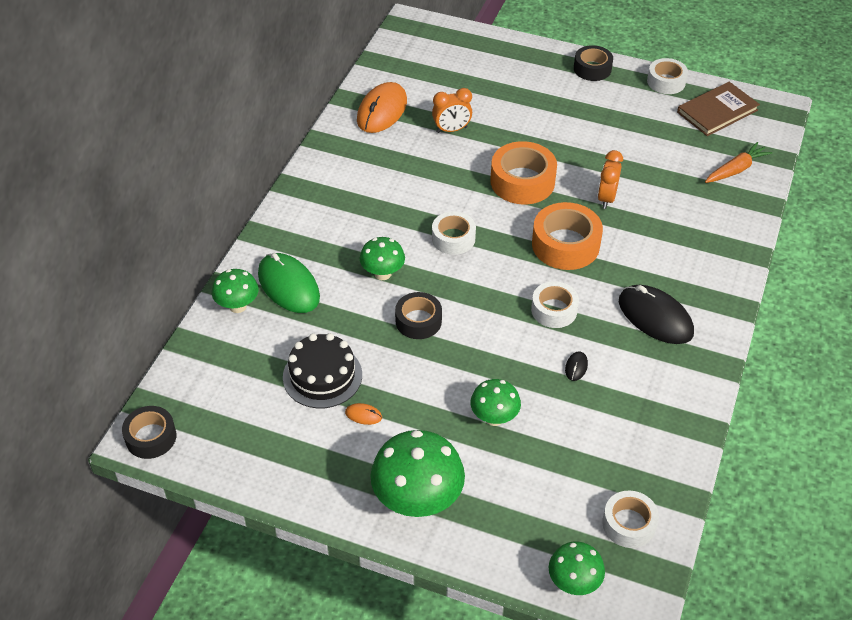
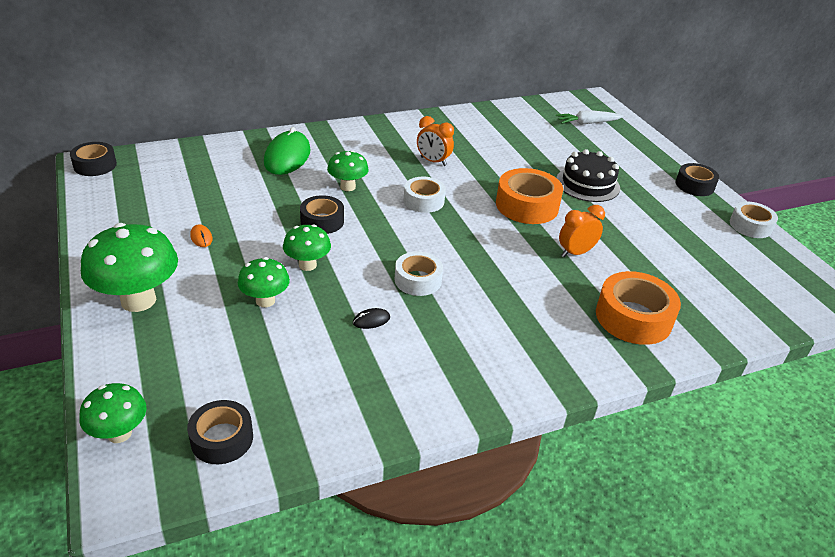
camera: 45 degrees right, 10 degrees down
green mushroom [212,269,258,313] -> green mushroom moved to [283,224,331,271]
black cake [283,333,362,408] -> black cake moved to [557,149,620,202]
orange mouse [357,82,407,133] -> none
orange clock [432,88,472,133] -> orange clock moved to [417,116,454,166]
orange tape [532,202,603,270] -> orange tape moved to [596,271,681,345]
white tape [602,491,659,548] -> black tape [187,400,253,464]
black mouse [619,285,694,344] -> none
brown book [677,82,760,136] -> none
orange carrot [705,142,773,183] -> none
none -> white carrot [556,110,624,125]

